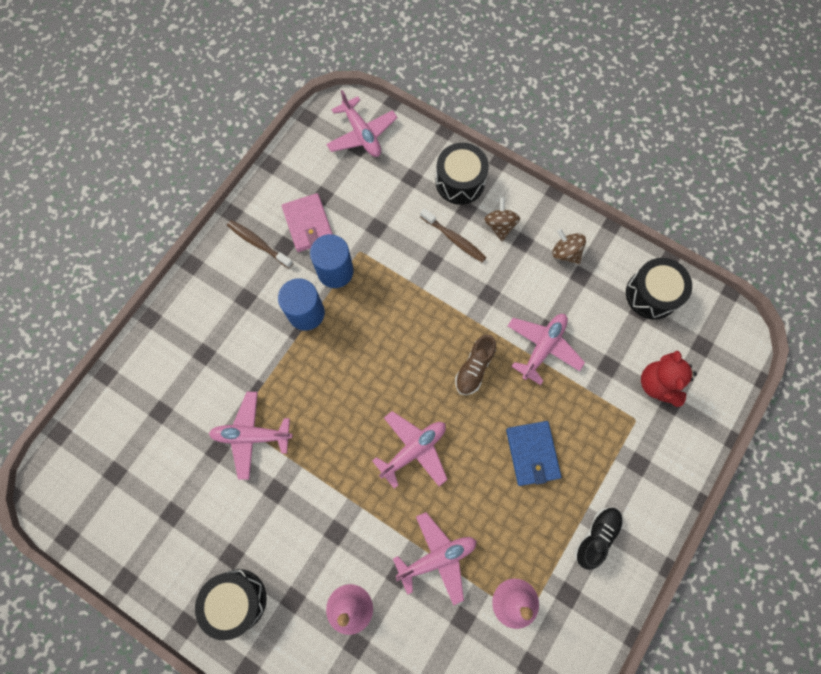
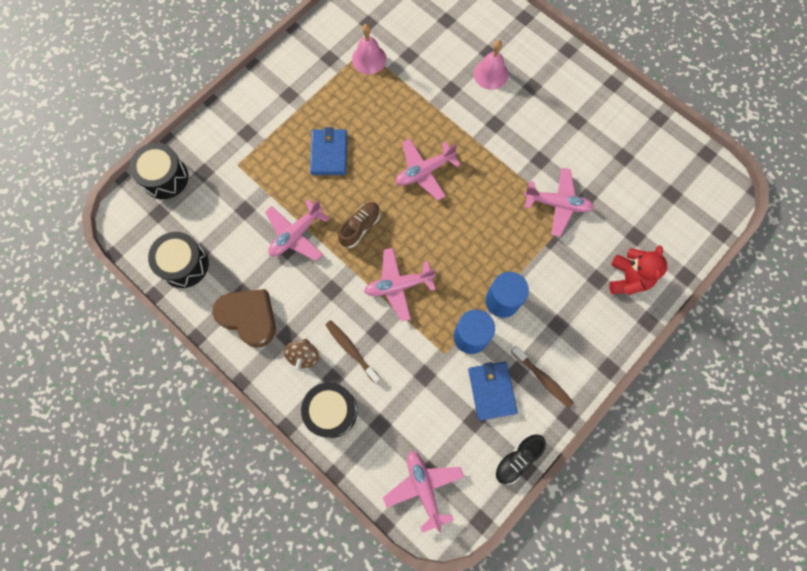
camera: 170 degrees left, 0 degrees up
black drum [195,569,267,640] -> black drum moved to [129,143,188,199]
pink wallet [282,193,333,252] -> blue wallet [468,362,518,421]
pink plane [393,512,477,606] -> pink plane moved to [364,248,436,322]
brown spinning top [552,229,586,264] -> brown heart [212,289,276,347]
black shoe [574,508,623,570] -> black shoe moved to [495,434,546,485]
red teddy bear [641,351,697,407] -> red teddy bear moved to [609,245,667,295]

